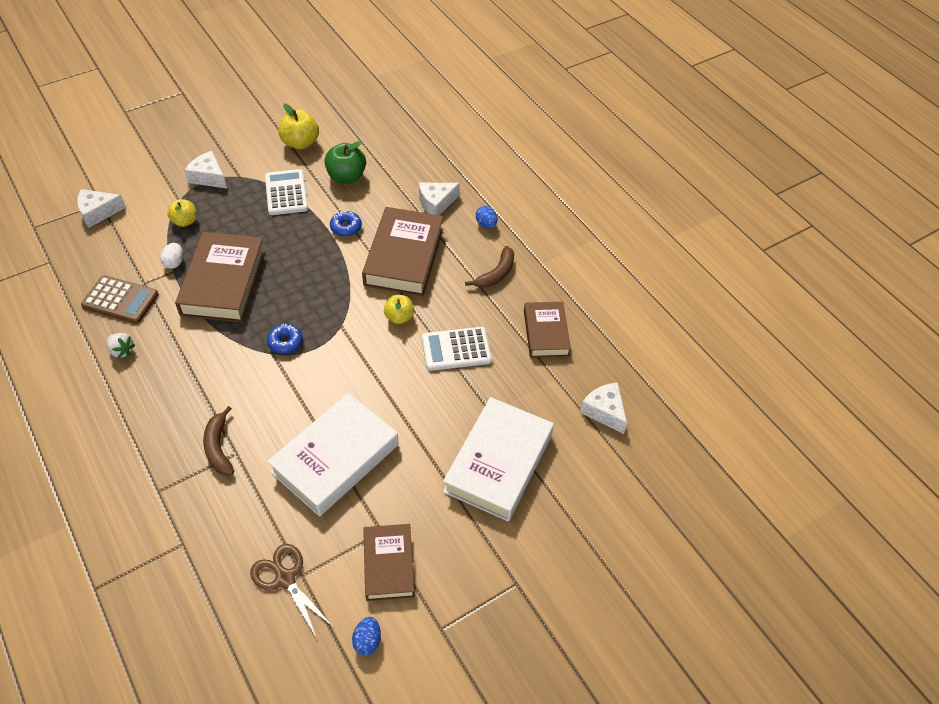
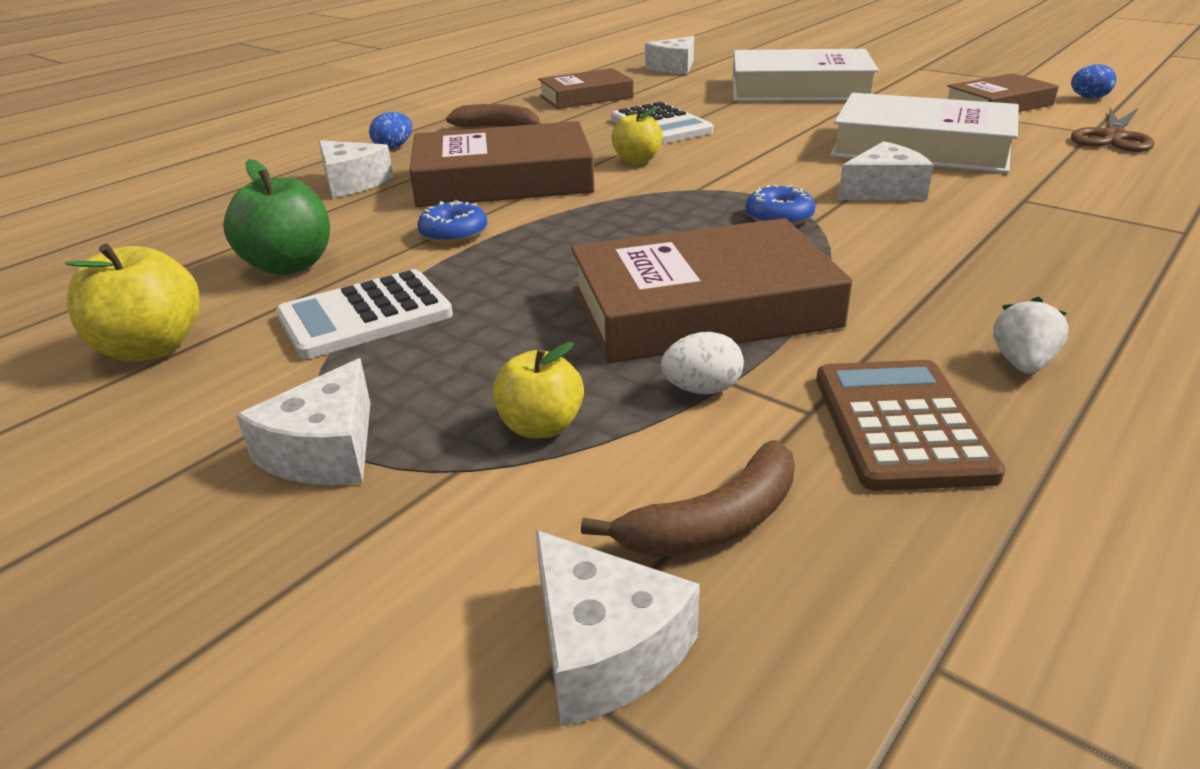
camera: 105 degrees left, 20 degrees down
brown banana [203,406,234,475] -> brown banana moved to [581,440,795,557]
none -> white cheese [838,141,934,200]

